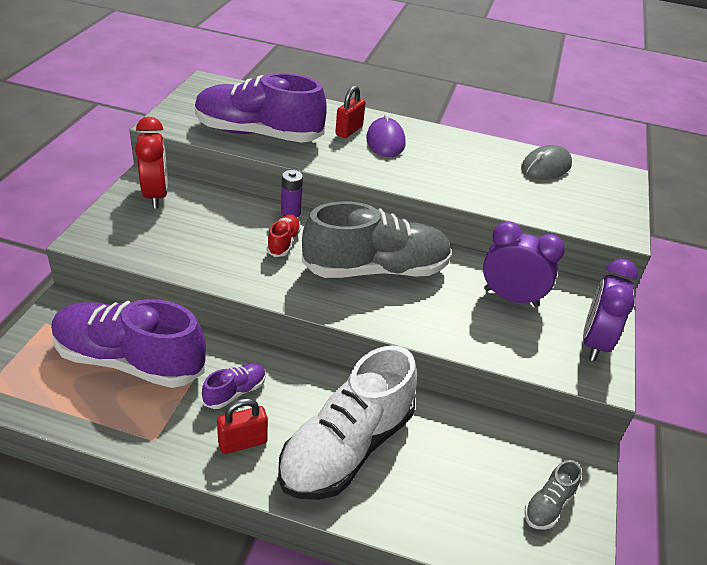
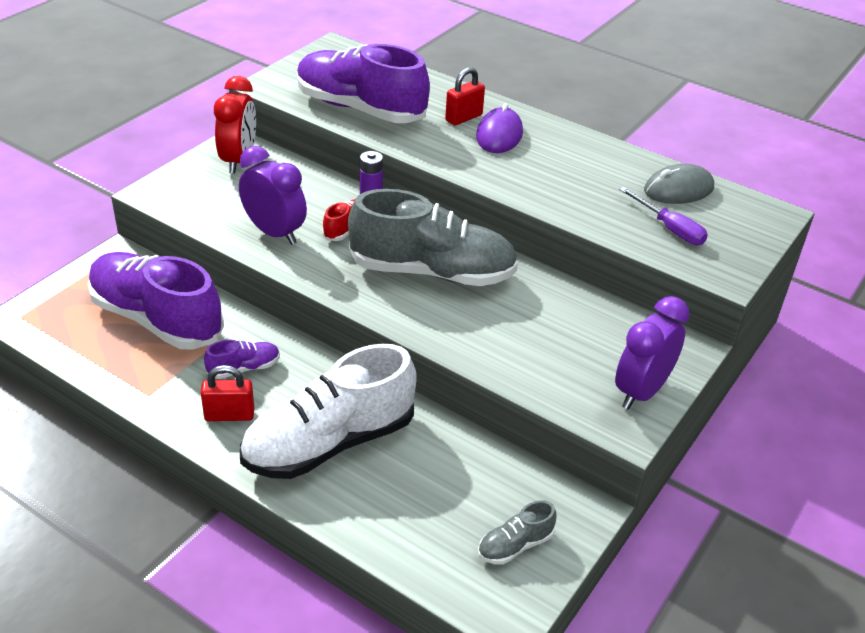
camera: 20 degrees right, 0 degrees up
purple clock [483,221,565,307] -> purple clock moved to [239,146,307,245]
none -> purple screwdriver [619,187,708,245]

